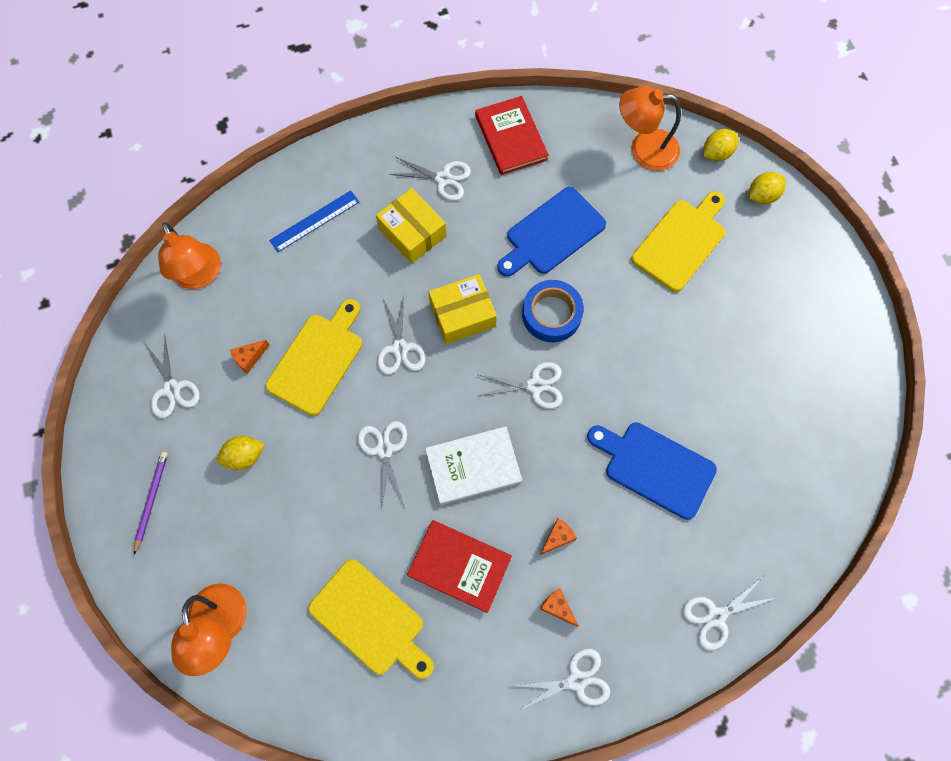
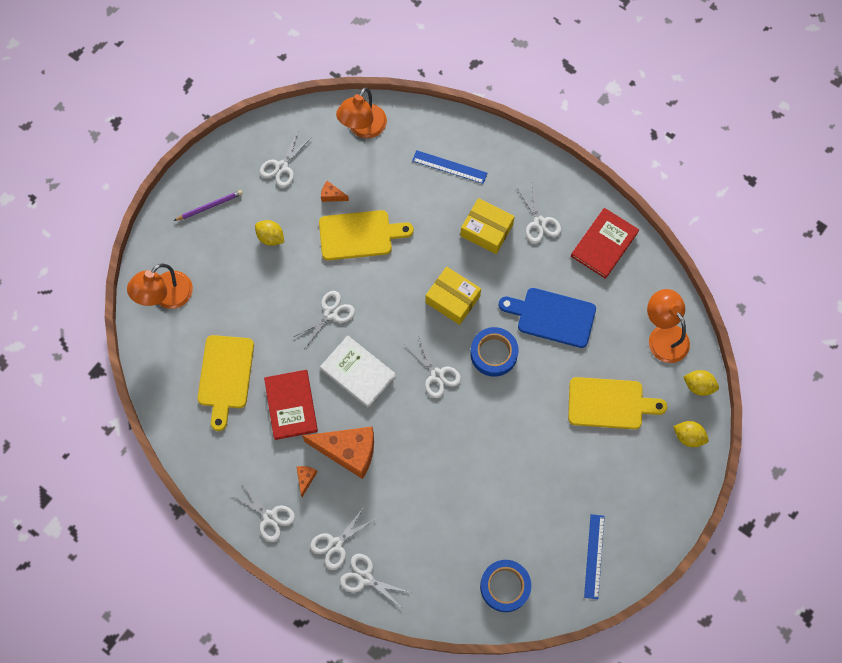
camera: 55 degrees right, 0 degrees up
yellow box [376,188,447,264] -> yellow box turned 75 degrees counterclockwise [460,198,515,254]
white scissors [377,294,426,374] -> white scissors moved to [310,507,375,570]
orange cheese [540,518,577,555] -> orange cheese [302,426,374,479], size x2.39
blue cutting board [587,422,717,520] -> none
none -> blue tape [480,560,531,612]
none -> blue ruler [584,514,605,599]

